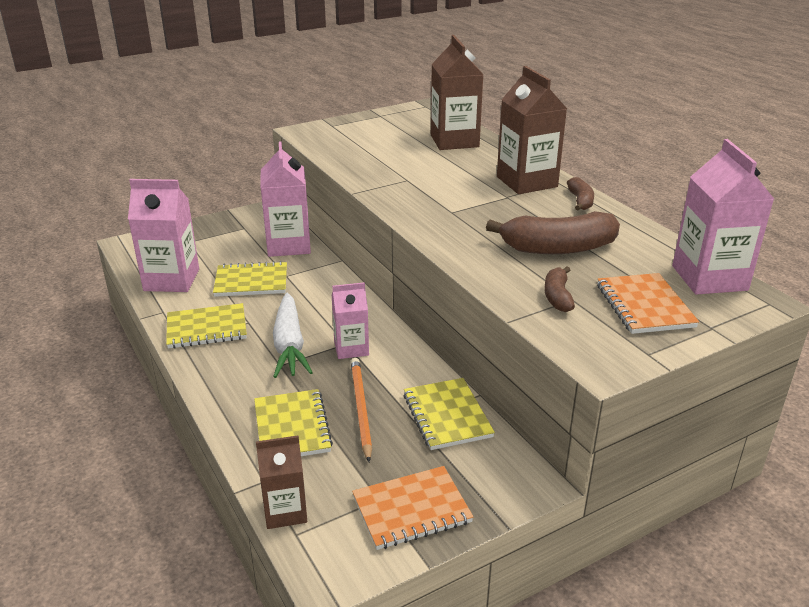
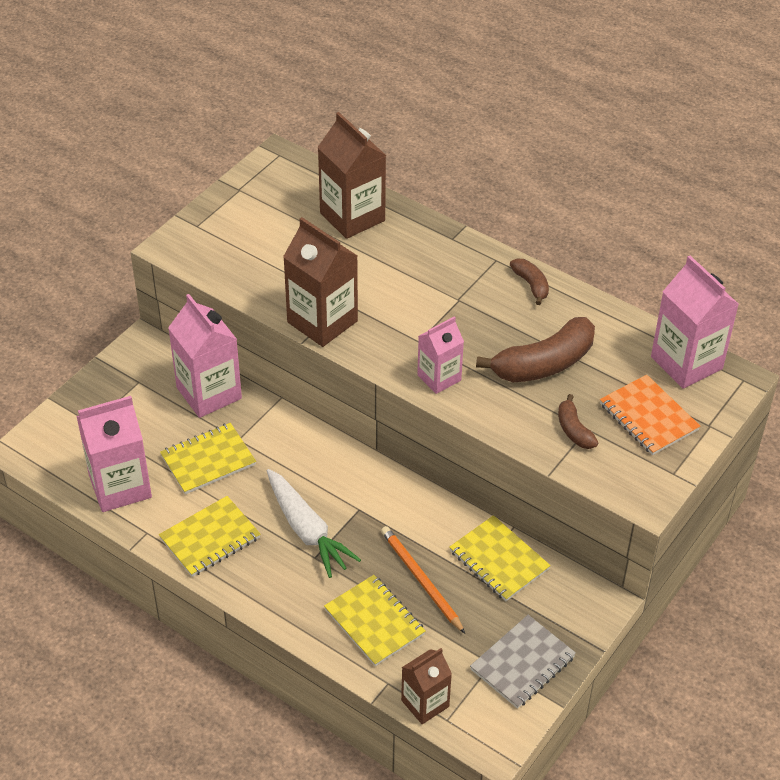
camera: 25 degrees left, 15 degrees up
pink carton [332,282,369,359] -> pink carton moved to [417,316,464,394]
orange notebook [352,466,474,550] -> grey notebook [470,615,576,709]
brown carton [497,66,567,194] -> brown carton moved to [283,217,358,347]

